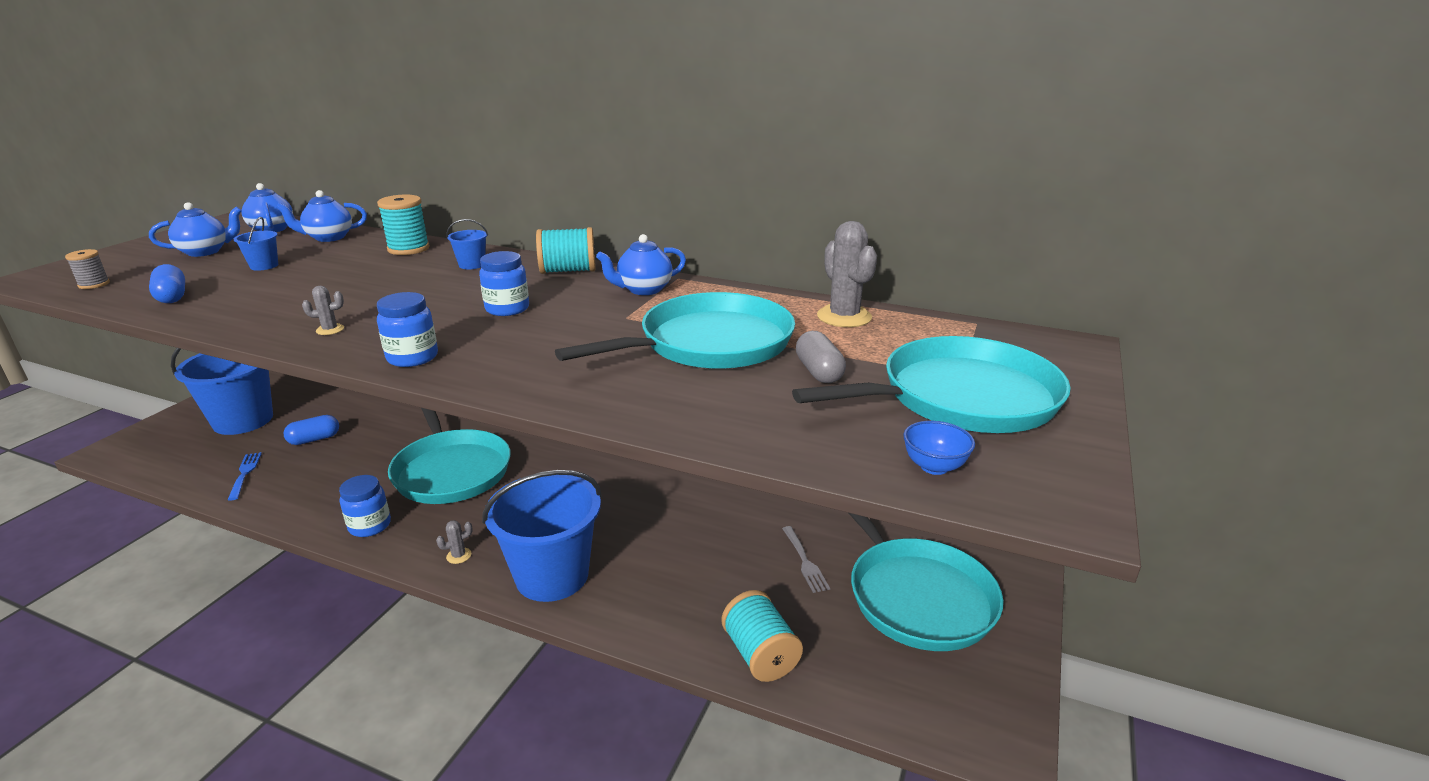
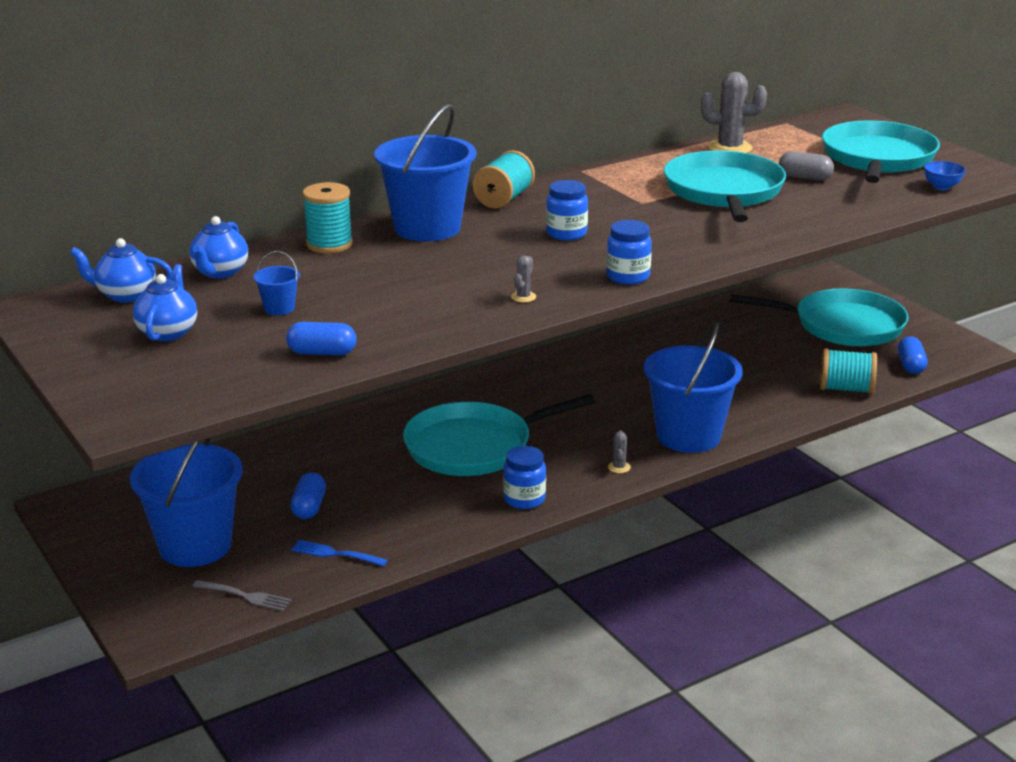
camera: 55 degrees left, 0 degrees up
grey spool [65,249,110,289] -> none
turquoise pan [388,408,511,504] -> turquoise pan turned 150 degrees clockwise [403,394,595,476]
blue bucket [446,219,488,269] -> blue bucket [374,104,476,241], size x2.45
blue teapot [596,234,686,295] -> none
grey fork [782,526,830,593] -> grey fork moved to [192,580,291,611]
none -> blue capsule [898,336,928,374]

